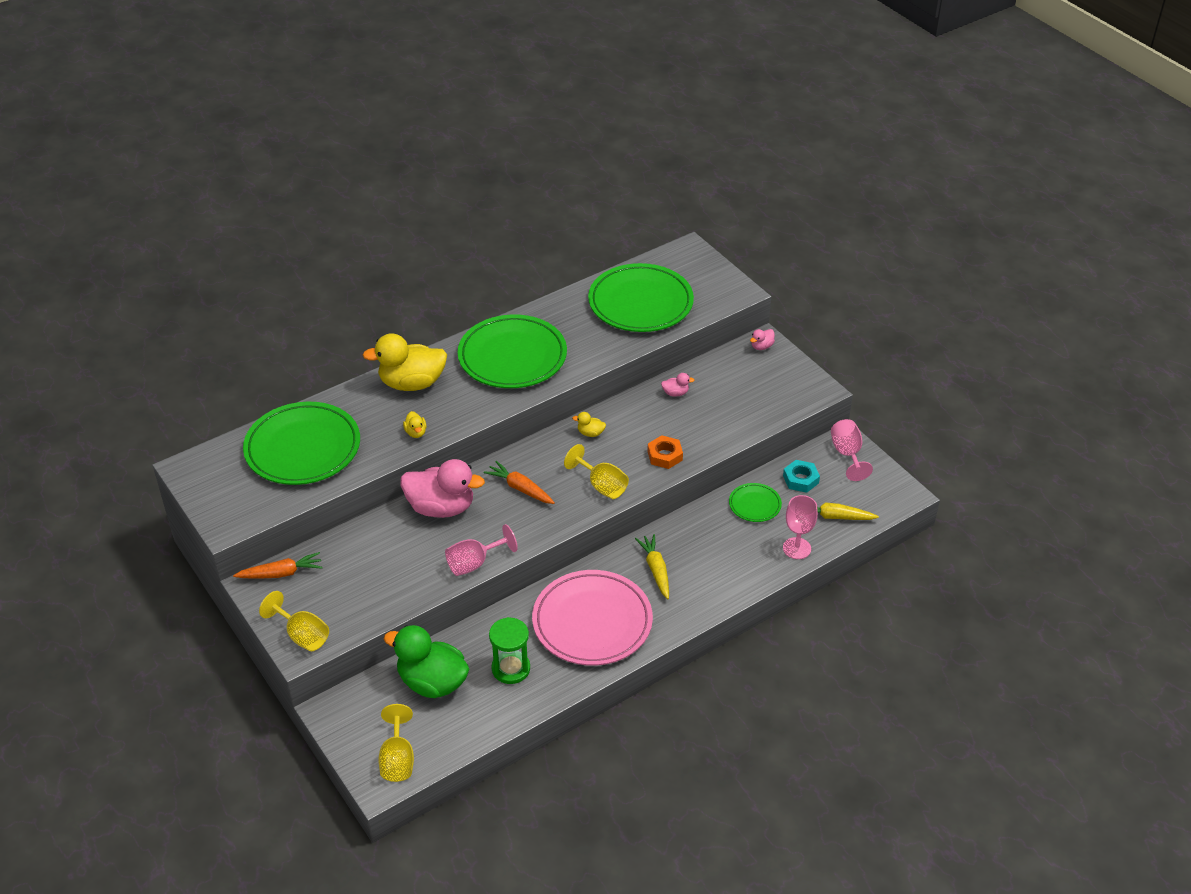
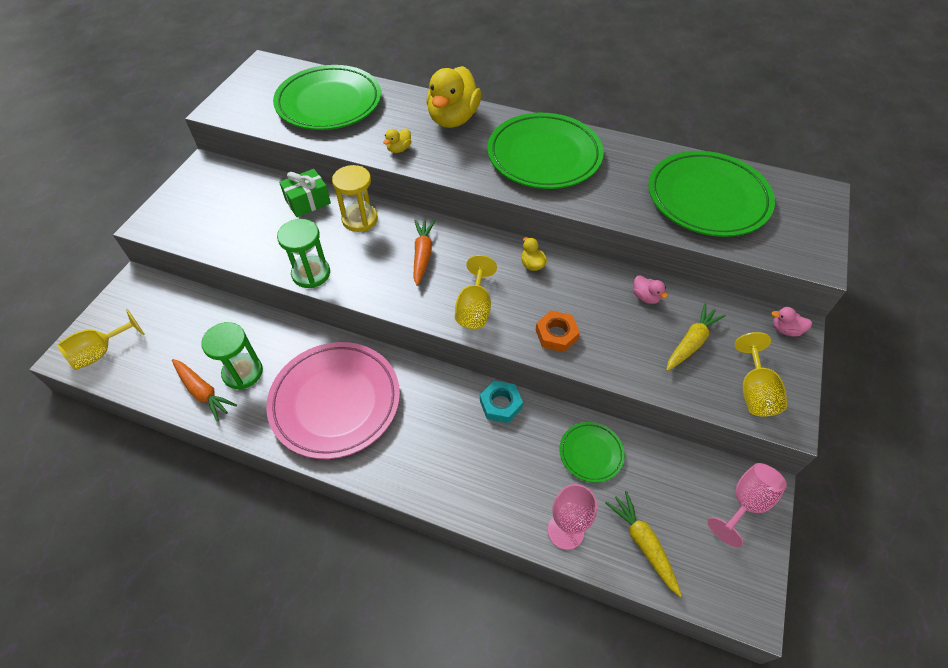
camera: 55 degrees right, 10 degrees up
orange carrot [233,552,323,579] -> orange carrot moved to [172,359,237,422]
yellow goblet [259,591,329,651] -> yellow goblet moved to [735,332,787,417]
yellow duck [363,333,447,391] -> yellow duck turned 120 degrees counterclockwise [426,66,481,128]
green duck [384,625,469,698] -> none
pink duck [400,459,485,518] -> yellow hourglass [332,165,378,232]
pink goblet [445,524,518,576] -> green hourglass [277,219,330,288]
yellow carrot [635,534,669,599] -> yellow carrot moved to [666,304,726,371]
turquoise nut [783,460,820,493] -> turquoise nut moved to [480,381,523,423]
none -> green gift [279,169,331,217]

